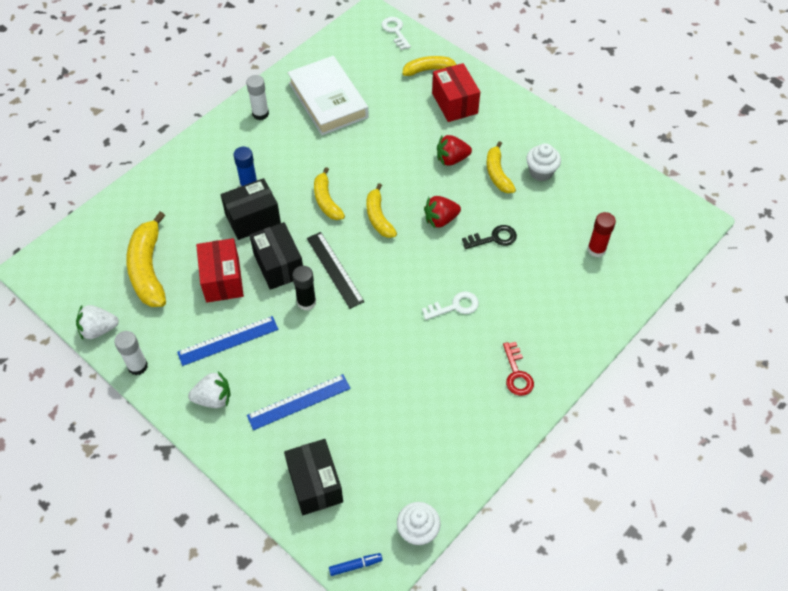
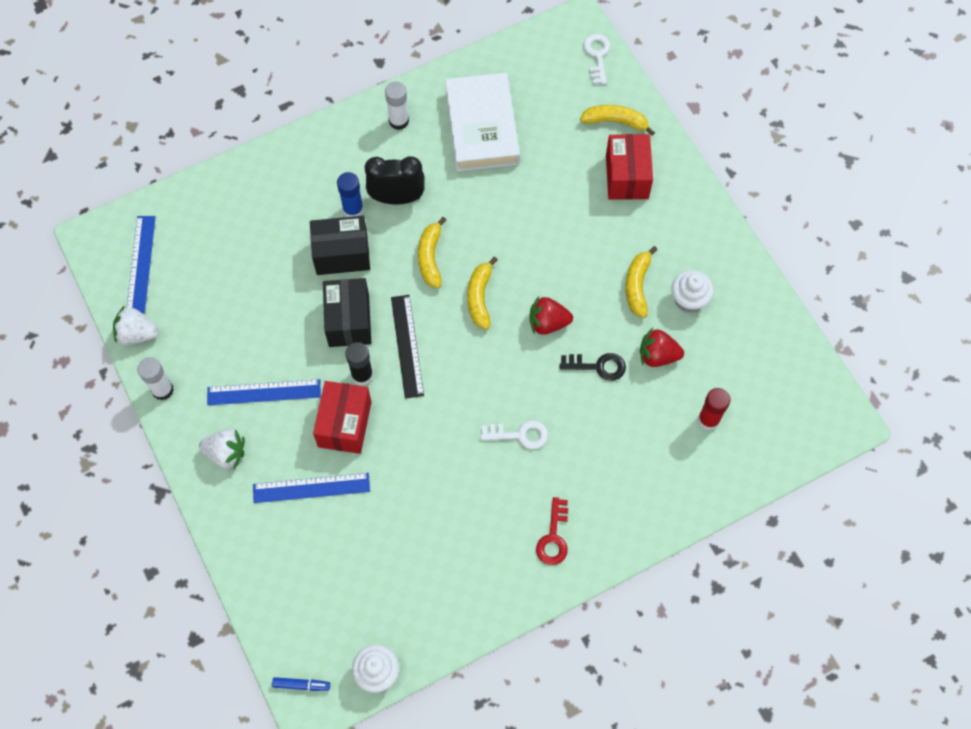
camera: 20 degrees right, 10 degrees up
yellow banana [127,212,166,307] -> none
red box [196,238,244,303] -> red box moved to [313,381,372,454]
black box [284,439,343,515] -> none
red strawberry [437,135,472,166] -> red strawberry moved to [640,328,684,367]
none -> blue ruler [127,216,156,313]
none -> black clock [364,156,425,204]

